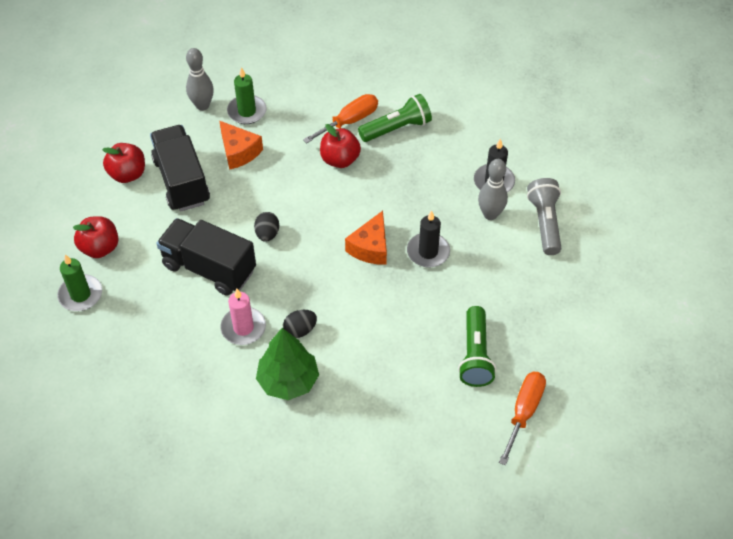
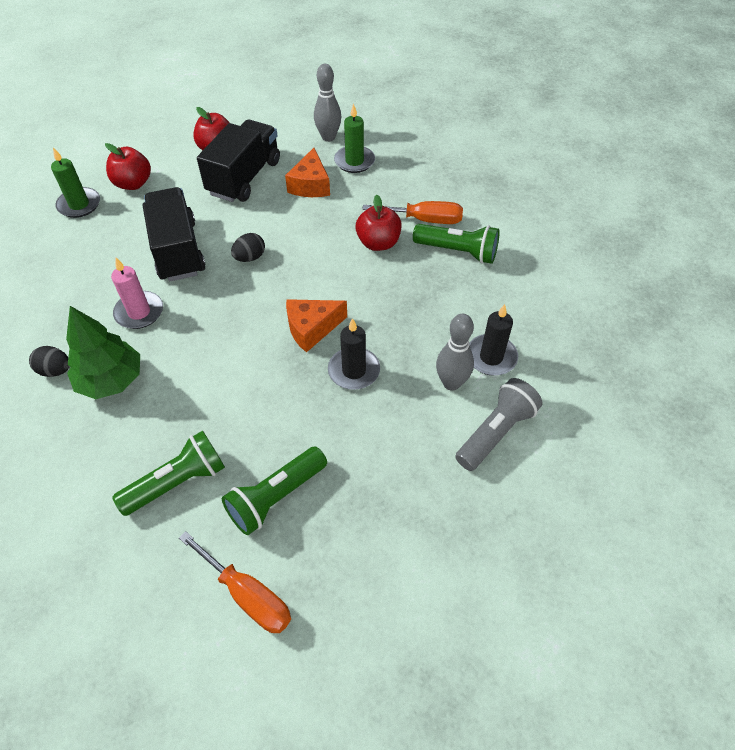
camera: 45 degrees right, 0 degrees up
black egg [283,310,317,338] -> black egg moved to [29,346,70,377]
orange screwdriver [499,372,546,465] -> orange screwdriver turned 60 degrees clockwise [179,531,291,633]
none -> green flashlight [112,431,225,516]

